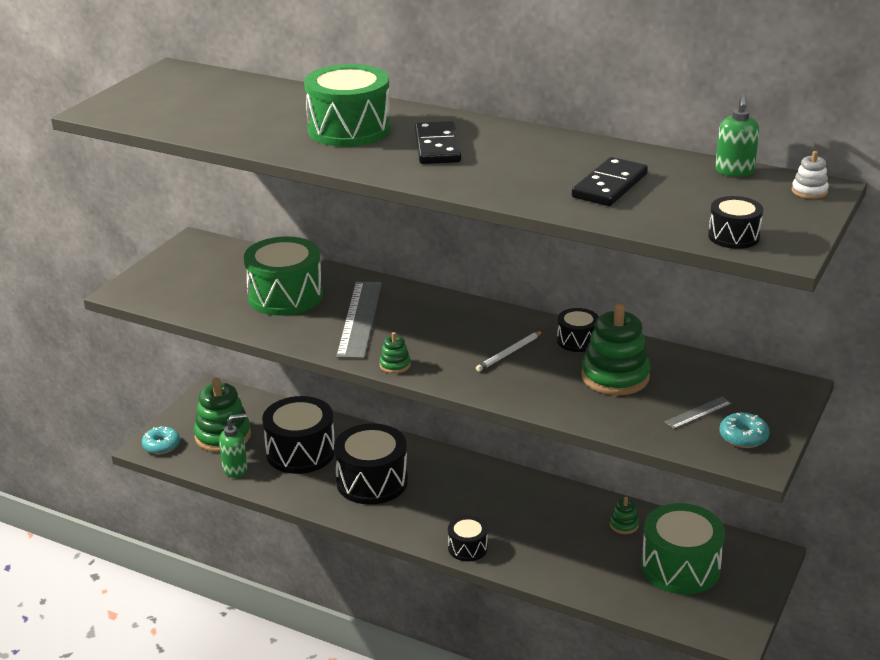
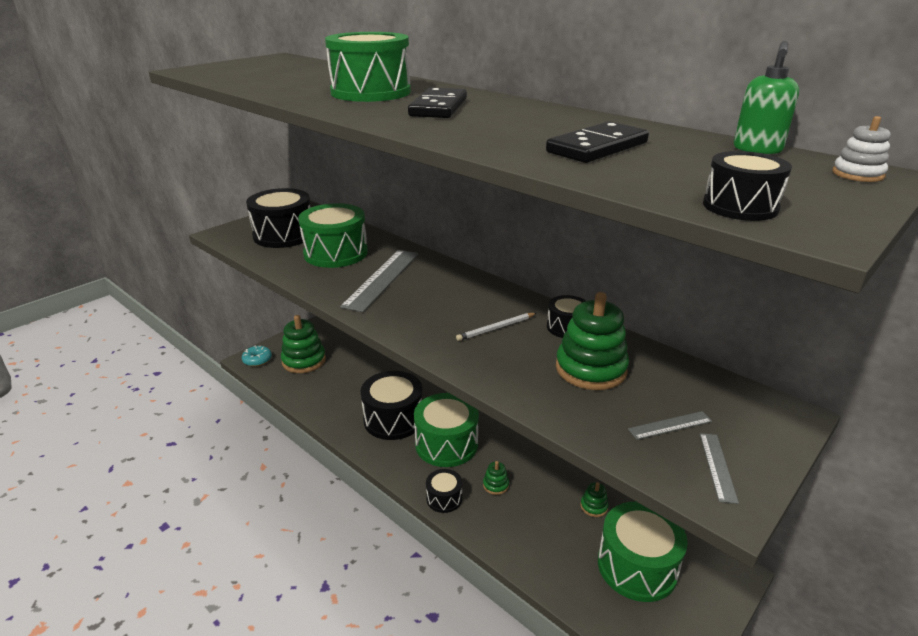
camera: 15 degrees right, 0 degrees up
green soap dispenser [219,413,248,478] -> none
black drum [262,396,335,474] -> black drum moved to [246,188,311,248]
green stacking toy [379,332,411,374] -> green stacking toy moved to [483,461,509,495]
turquoise donut [719,413,770,448] -> grey ruler [700,433,739,504]
none -> green drum [414,393,479,467]

